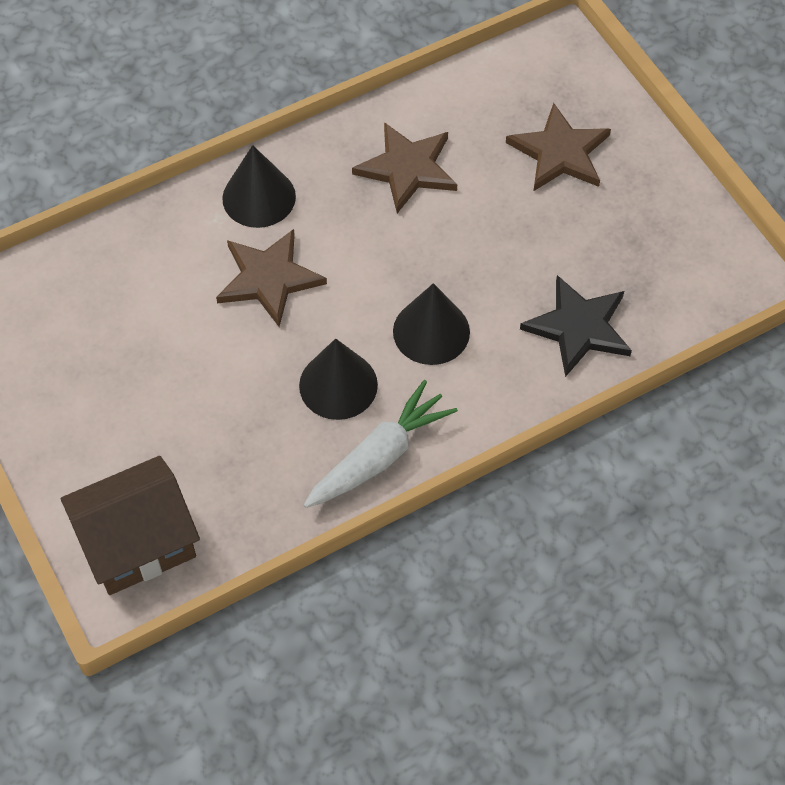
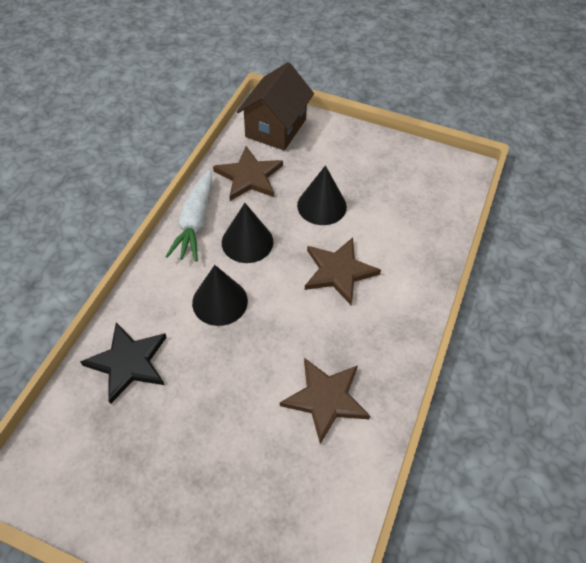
camera: 140 degrees right, 5 degrees down
black cone [222,145,296,228] -> black cone moved to [297,165,347,225]
brown star [506,103,611,191] -> brown star moved to [213,146,283,201]

